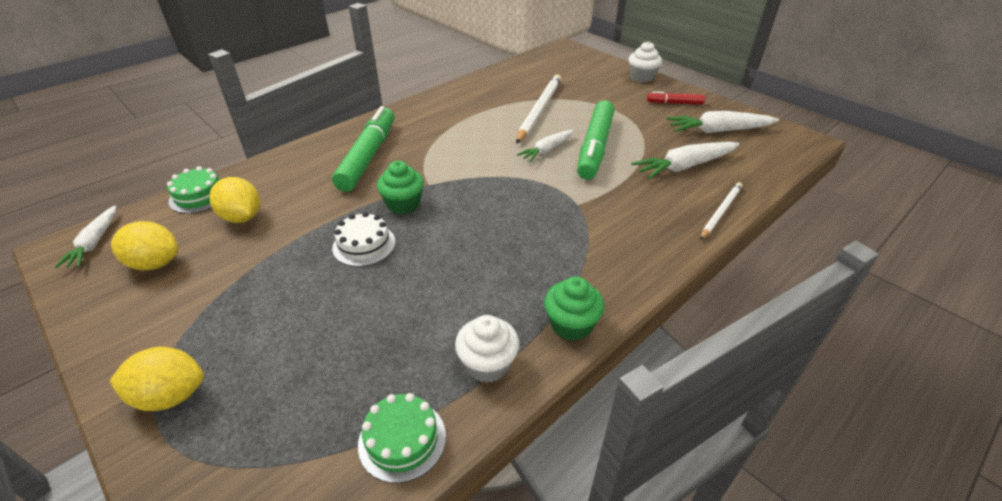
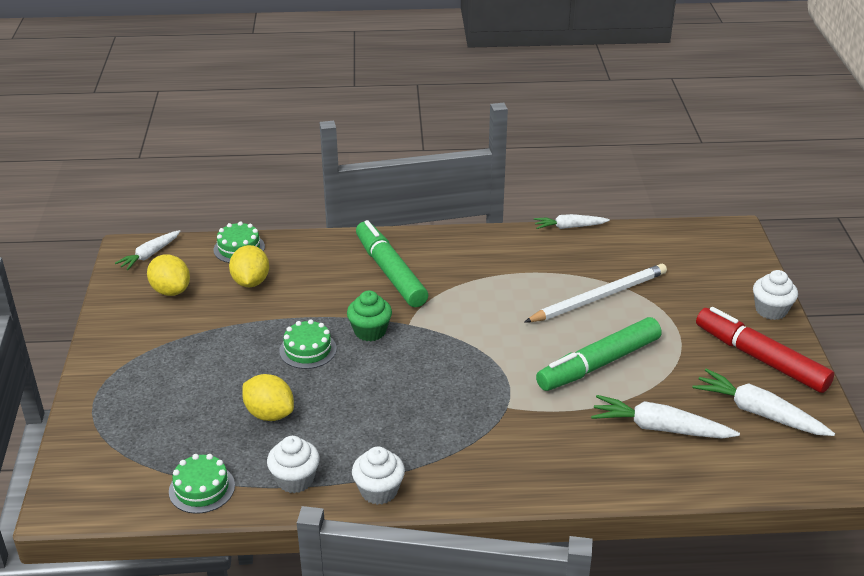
camera: 40 degrees right, 5 degrees down
yellow lemon [110,347,204,411] -> yellow lemon moved to [242,374,294,421]
green marker [332,106,394,192] -> green marker turned 75 degrees counterclockwise [356,220,428,307]
white cake [332,212,396,267] -> green cake [279,319,337,369]
white carrot [517,130,574,162] -> white carrot moved to [534,214,610,229]
green cupcake [544,276,604,341] -> white cupcake [352,447,405,505]
red marker [647,91,705,104] -> red marker [696,307,834,393], size x2.01
white pencil [700,182,743,240] -> none

